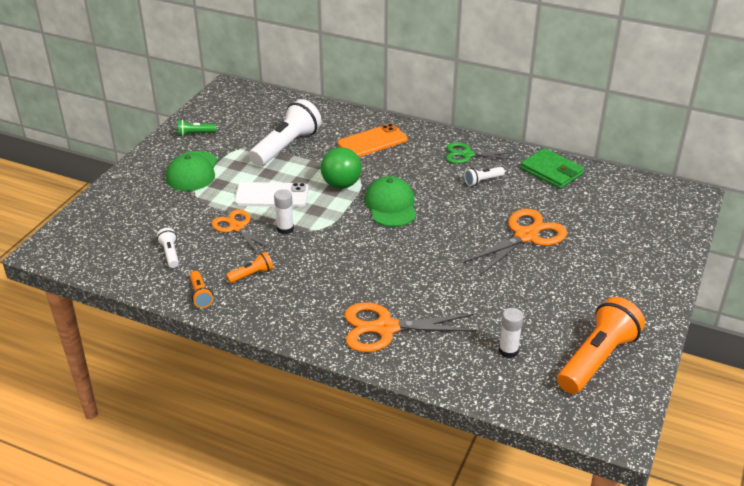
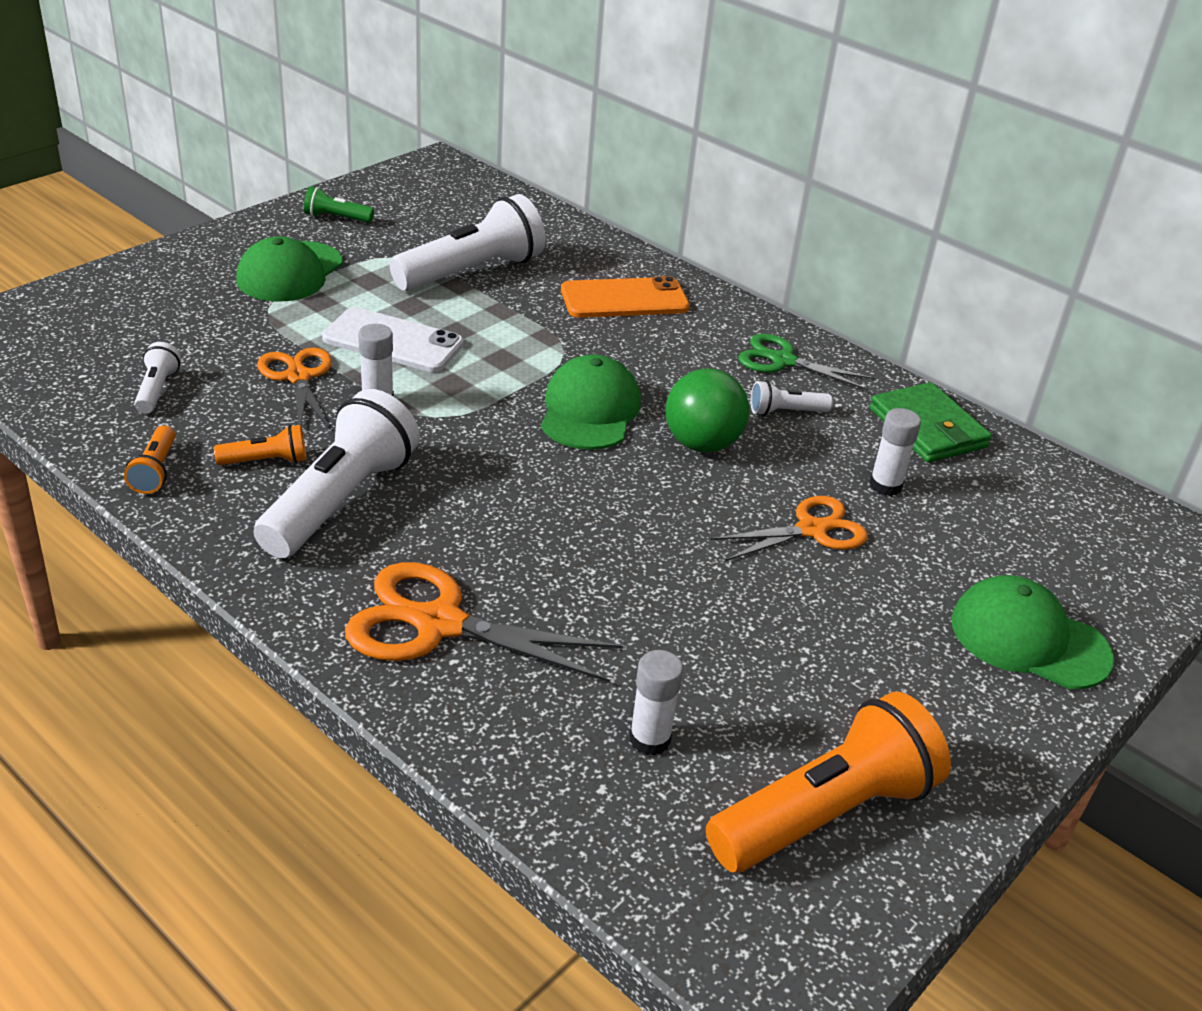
camera: 15 degrees right, 0 degrees up
green ball [321,147,362,189] -> green ball moved to [666,368,749,452]
orange scissors [462,209,567,276] -> orange scissors [711,496,868,561], size x0.66
none -> white flashlight [253,389,420,558]
none -> white glue stick [869,408,921,496]
none -> green cap [951,575,1114,689]

